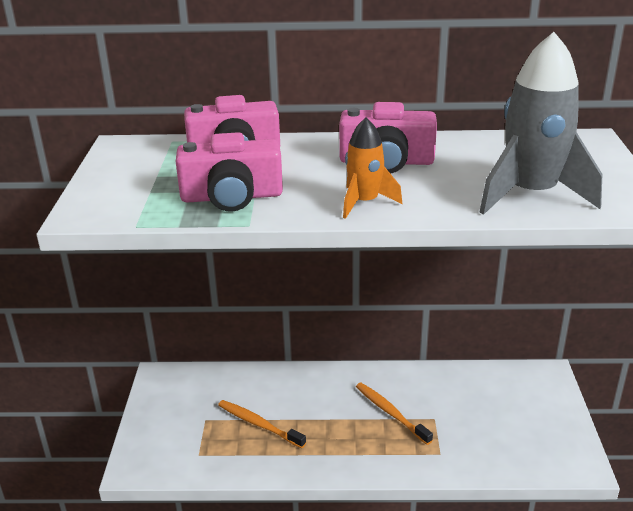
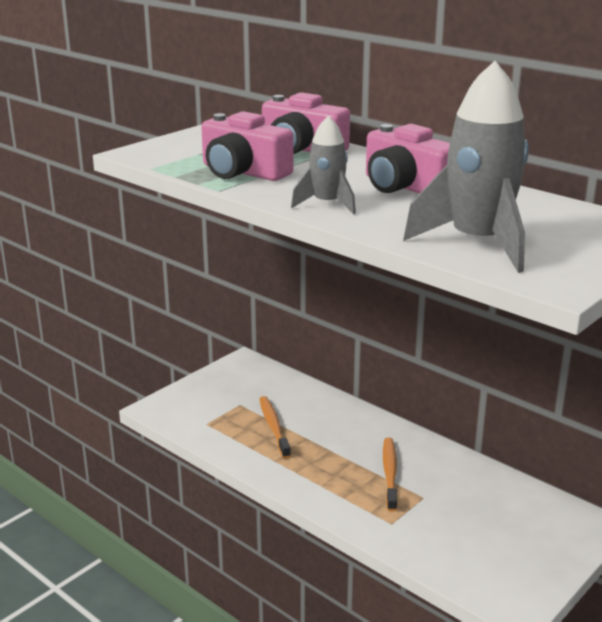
camera: 40 degrees right, 5 degrees down
orange rocket [343,118,402,219] -> grey rocket [291,115,356,214]

